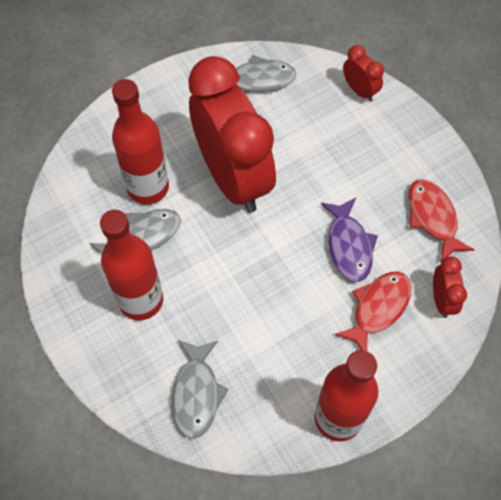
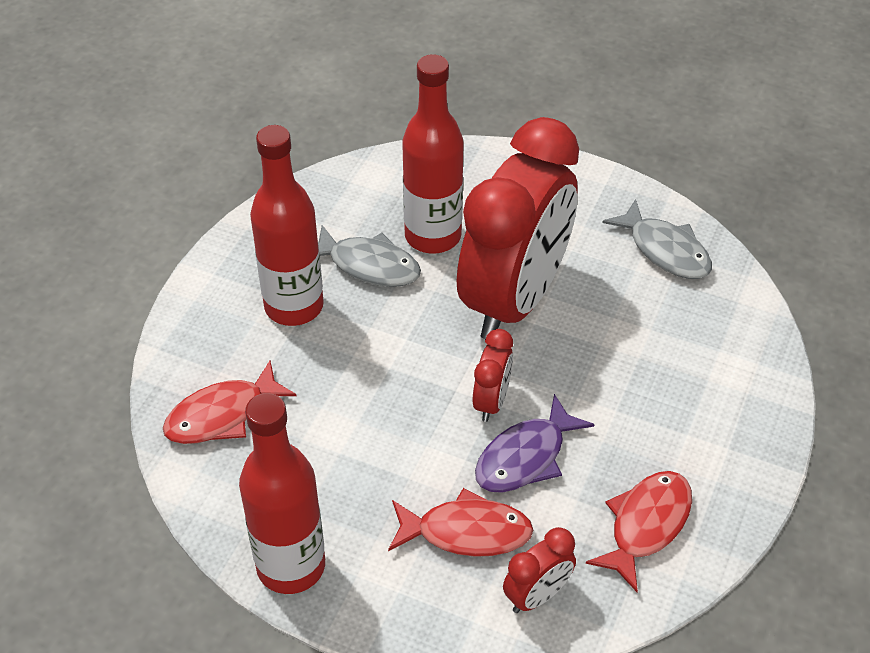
camera: 55 degrees right, 15 degrees down
grey fish [172,340,229,439] -> red fish [163,361,296,444]
red clock [343,45,384,102] -> red clock moved to [473,329,513,422]

